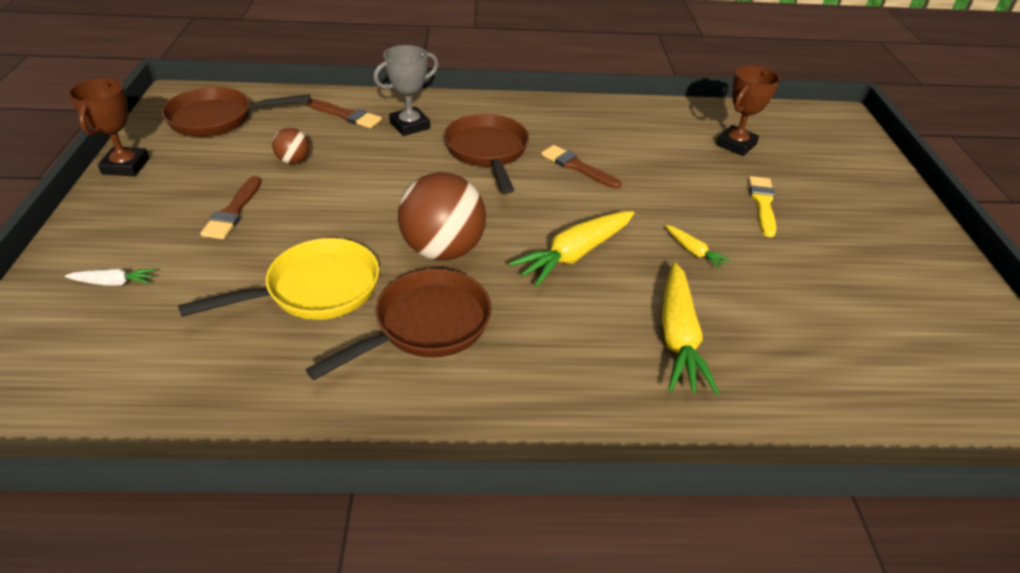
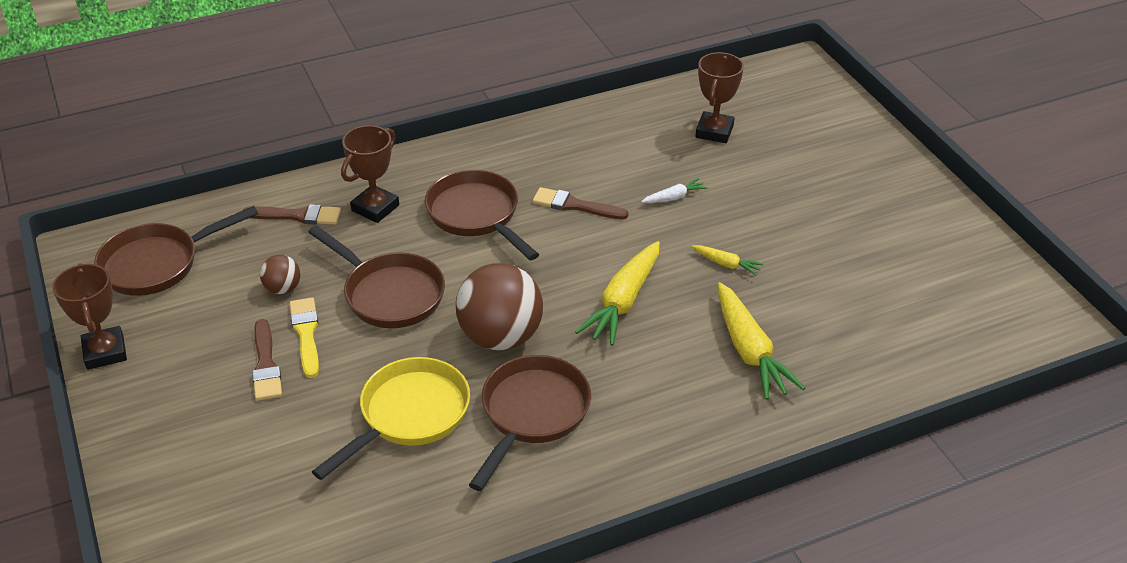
camera: 20 degrees left, 0 degrees up
white carrot [65,268,156,286] -> white carrot moved to [641,178,708,203]
grey trophy [373,45,439,136] -> brown trophy [341,125,399,223]
yellow brush [748,176,776,237] -> yellow brush moved to [290,297,319,378]
none -> brown pan [308,225,445,328]

